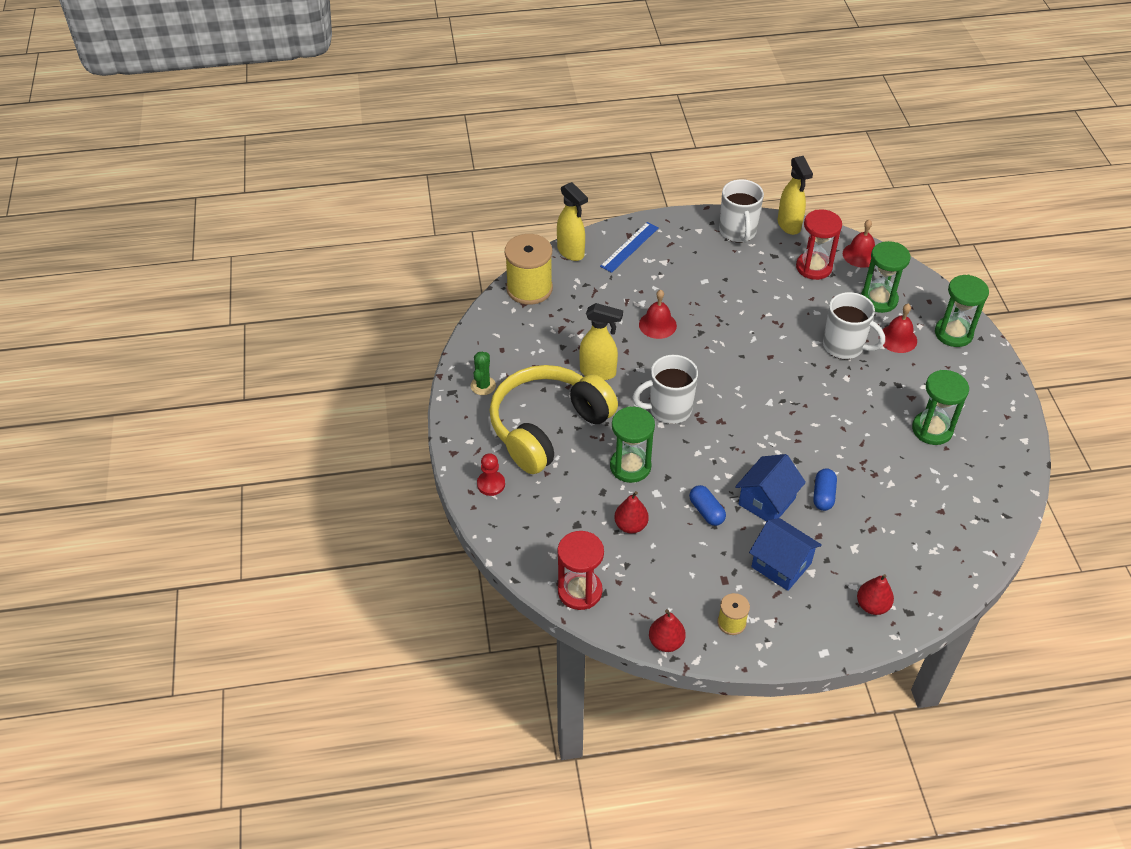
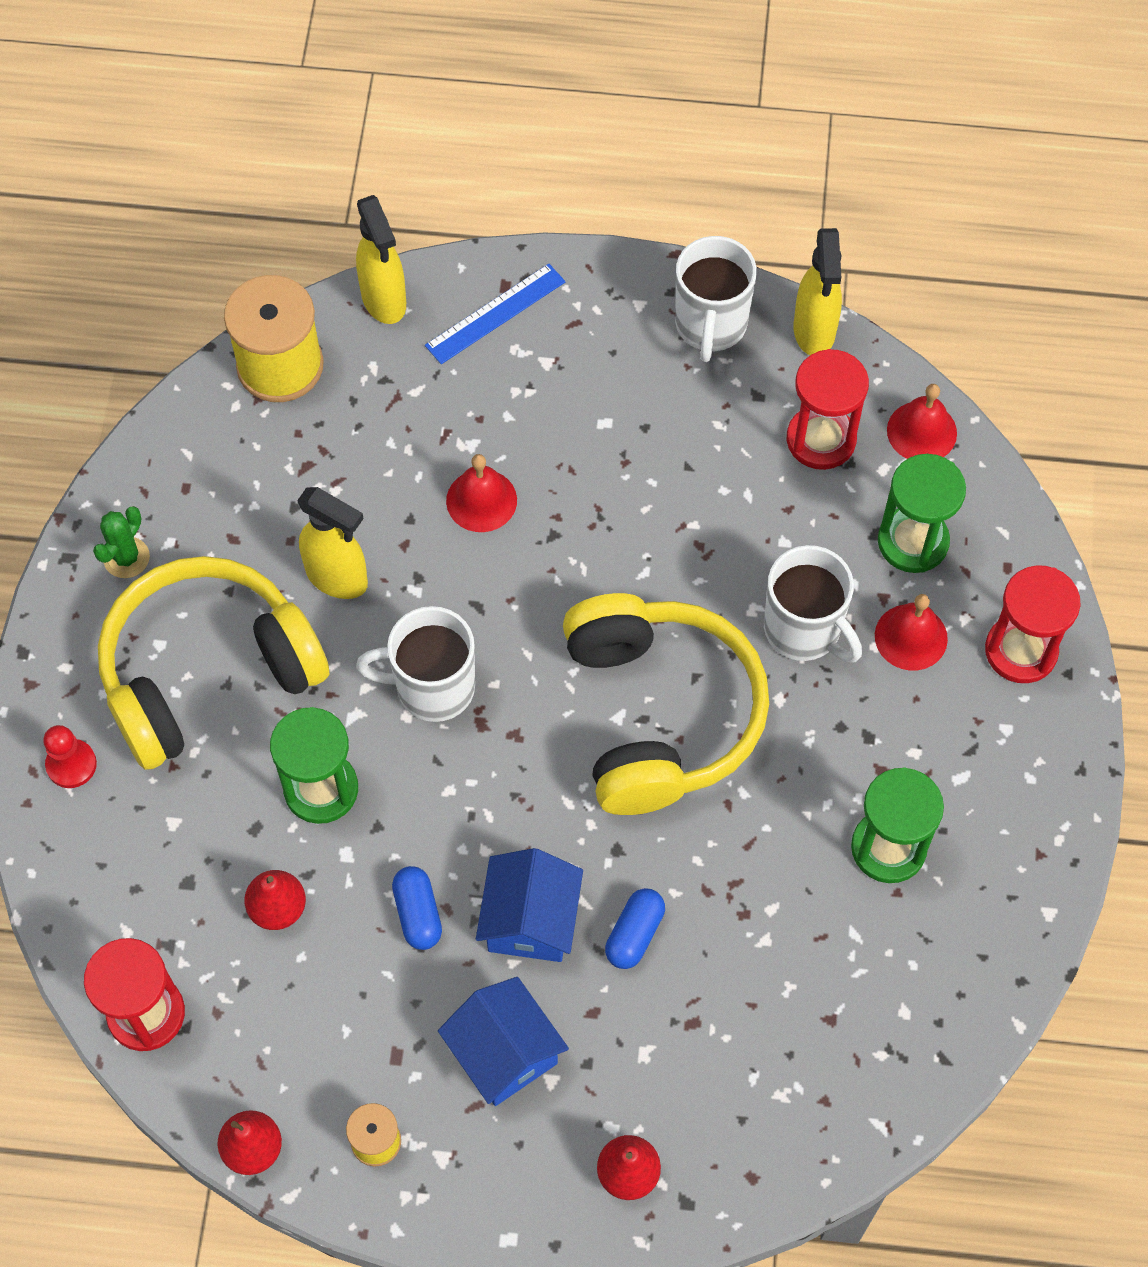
camera: 15 degrees right, 15 degrees up
blue house [735,454,806,522] -> blue house turned 45 degrees counterclockwise [476,848,583,962]
green hourglass [935,275,989,347] -> red hourglass [985,565,1081,683]
none -> yellow headphones [563,593,769,815]

